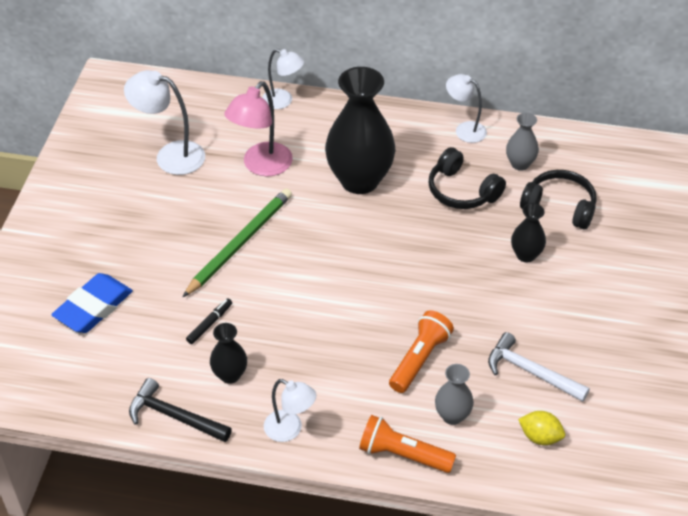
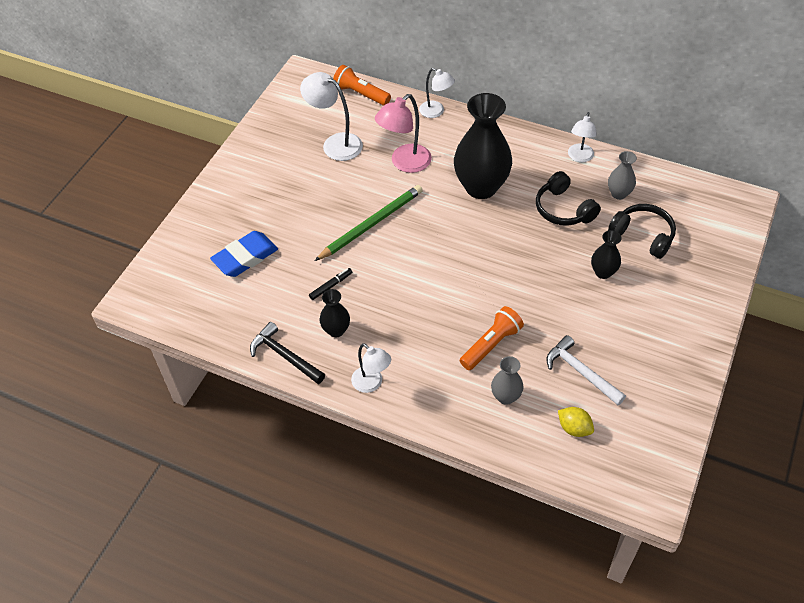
camera: 15 degrees right, 5 degrees up
orange flashlight [359,415,456,473] -> orange flashlight moved to [333,65,391,106]
white lamp [446,74,487,143] -> white lamp turned 120 degrees counterclockwise [568,112,597,162]

